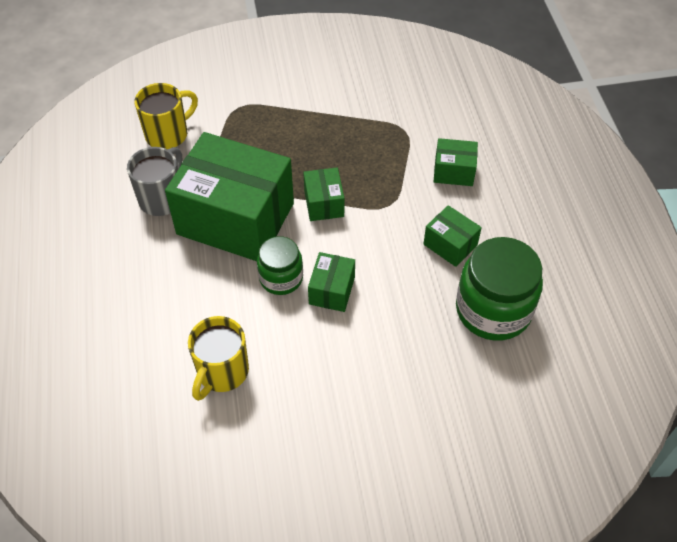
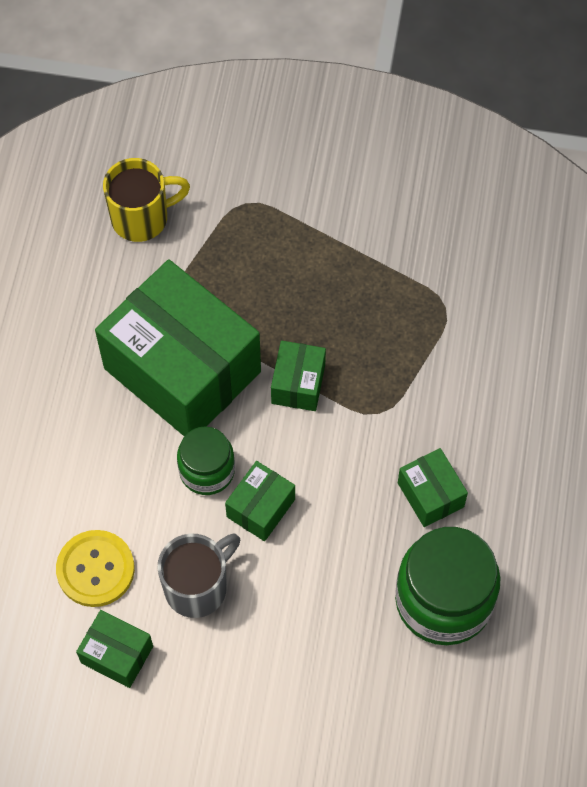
camera: 20 degrees right, 10 degrees up
grey mug [127,147,182,216] -> grey mug moved to [157,534,240,618]
yellow mug [188,316,249,401] -> yellow button [56,530,135,607]
green box [434,138,478,186] -> green box moved to [76,610,153,688]

